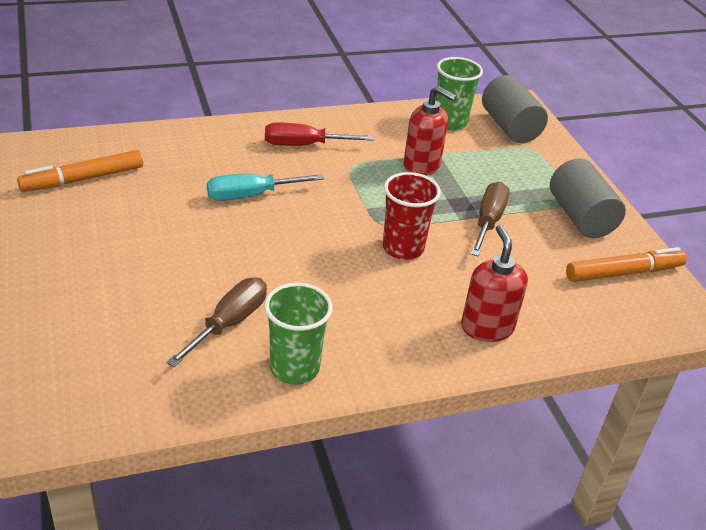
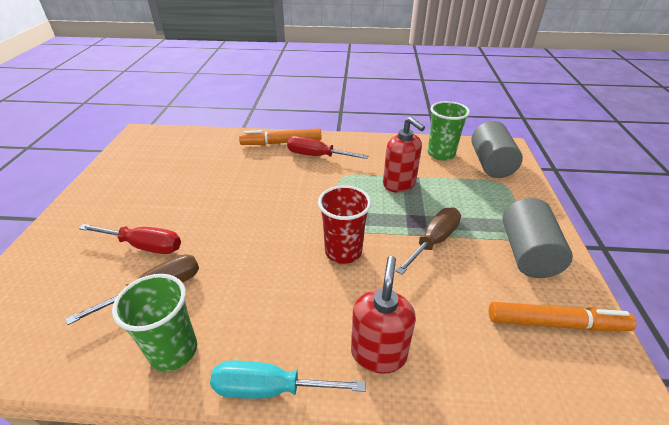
camera: 25 degrees right, 0 degrees up
orange marker [17,150,143,192] -> orange marker moved to [239,128,321,145]
turquoise screwdriver [207,174,324,201] -> turquoise screwdriver moved to [210,360,365,399]
none -> red screwdriver [79,224,181,254]

